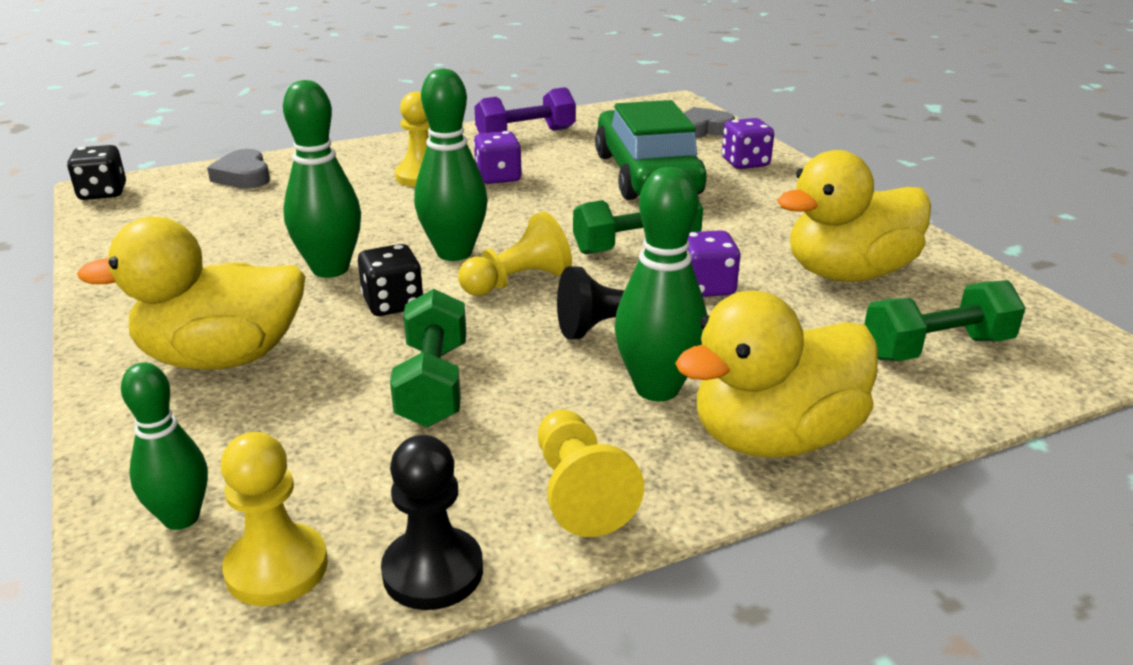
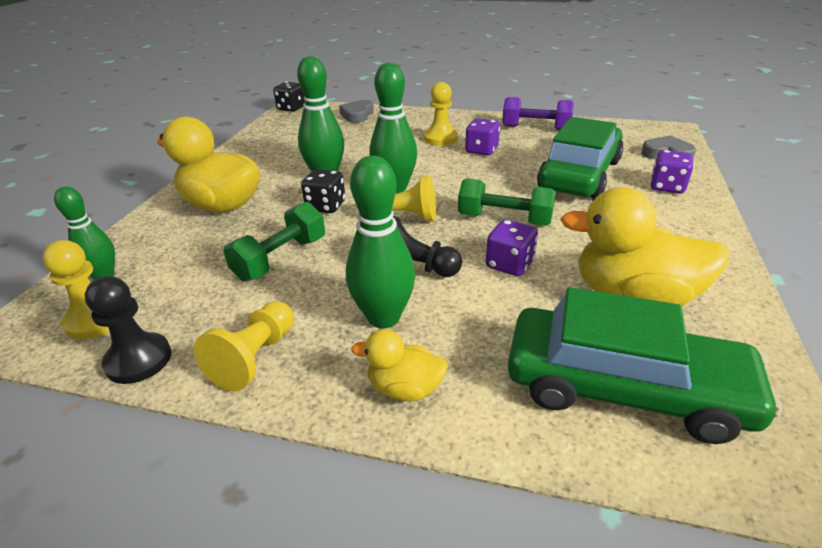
camera: 40 degrees right, 5 degrees up
yellow duck [675,291,878,458] -> yellow duck [351,329,448,402], size x0.52
green dumbbell [864,280,1025,361] -> green car [508,287,782,444]

